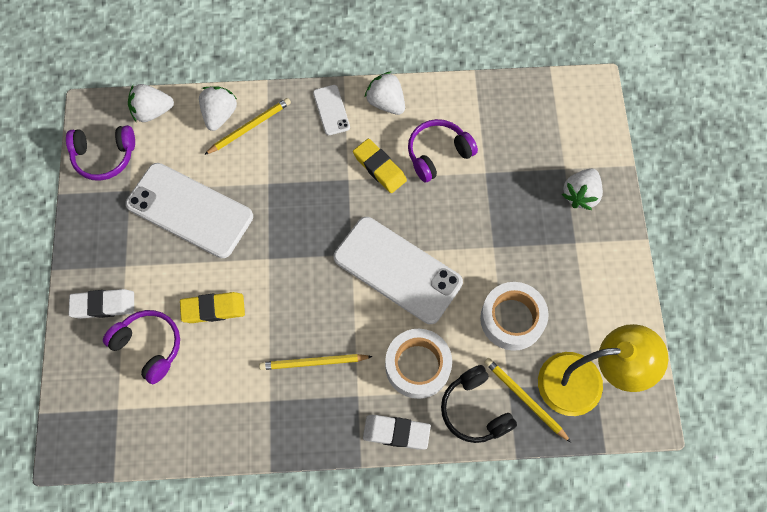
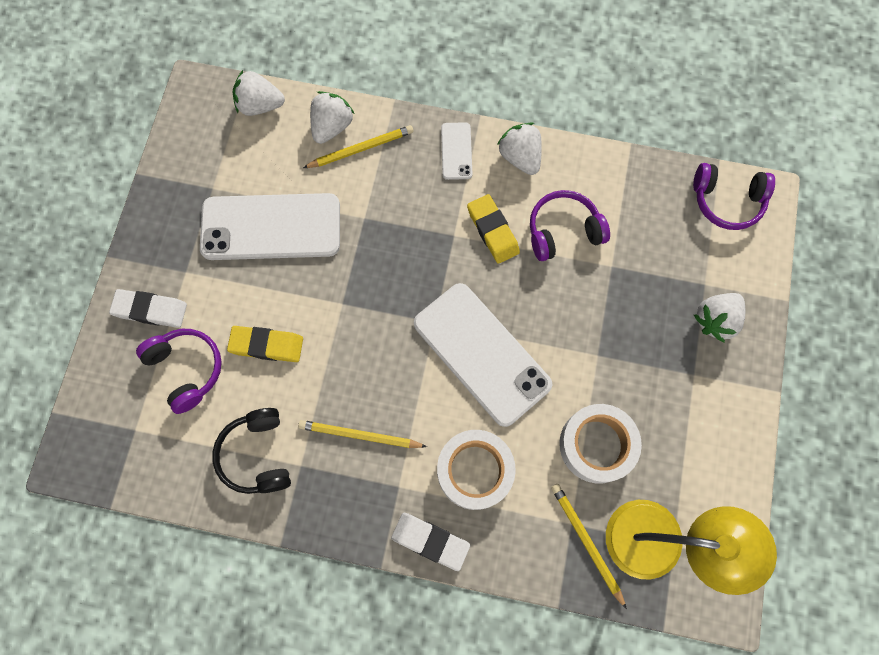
camera: 15 degrees right, 5 degrees up
purple headphones [66,125,135,181] -> purple headphones moved to [693,163,775,230]
white phone [126,163,253,258] -> white phone turned 45 degrees counterclockwise [200,193,340,260]
black headphones [441,365,517,443] -> black headphones moved to [212,408,291,494]

